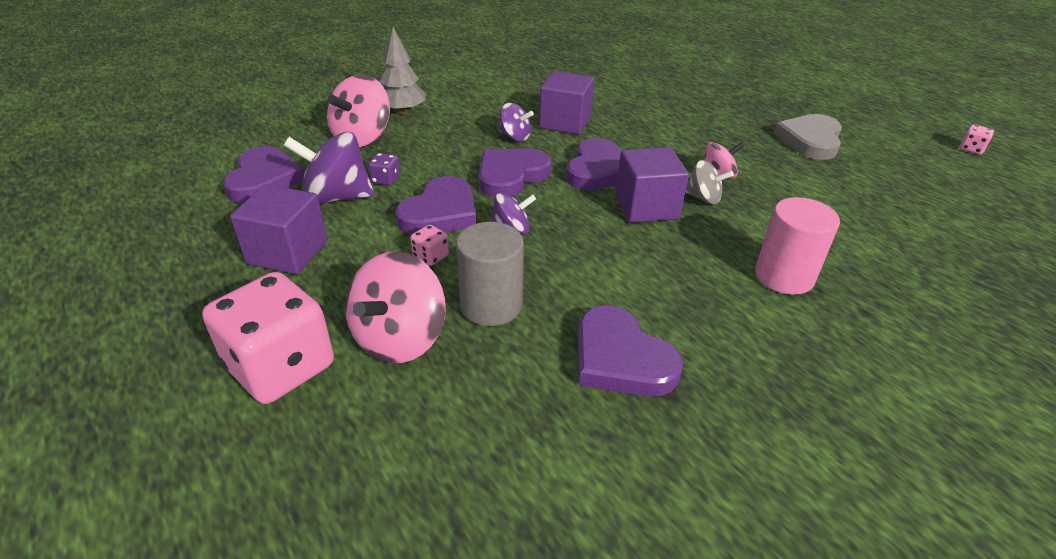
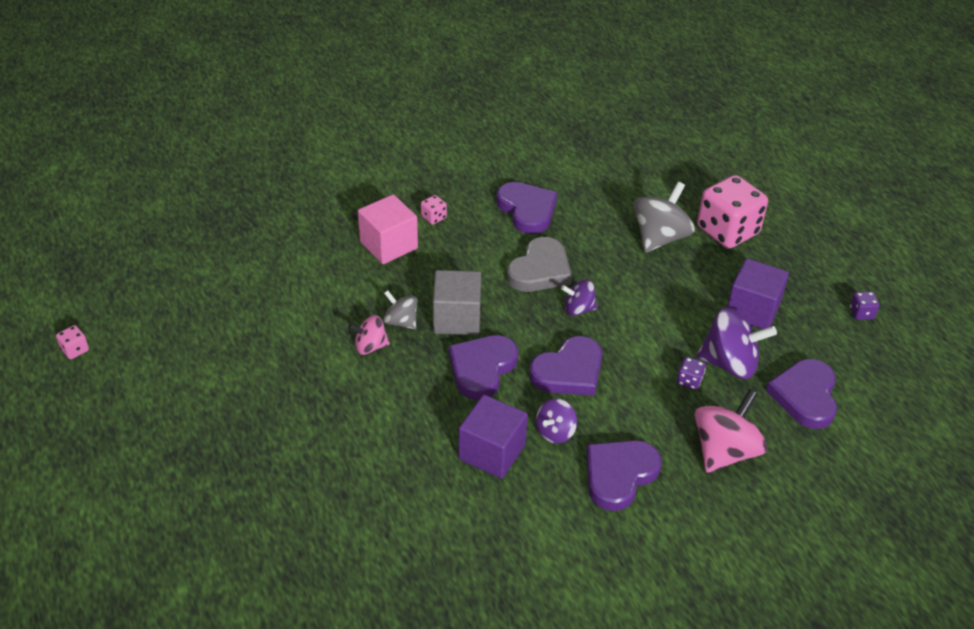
camera: 170 degrees left, 5 degrees up
pink spinning top [345,251,446,363] -> grey spinning top [633,182,695,253]
grey tree [380,27,426,114] -> none
purple heart [395,176,477,235] -> purple heart moved to [586,440,661,511]
pink dice [411,225,449,266] -> pink dice moved to [421,195,447,225]
grey cylinder [456,222,524,326] -> none
purple spinning top [499,103,534,141] -> purple spinning top turned 90 degrees counterclockwise [536,398,577,444]
purple cube [616,147,689,223] -> grey cube [433,270,481,335]
pink cylinder [755,197,840,295] -> pink cube [358,194,418,264]
grey heart [773,114,842,160] -> grey heart moved to [507,237,572,292]
none -> purple dice [850,291,879,320]

